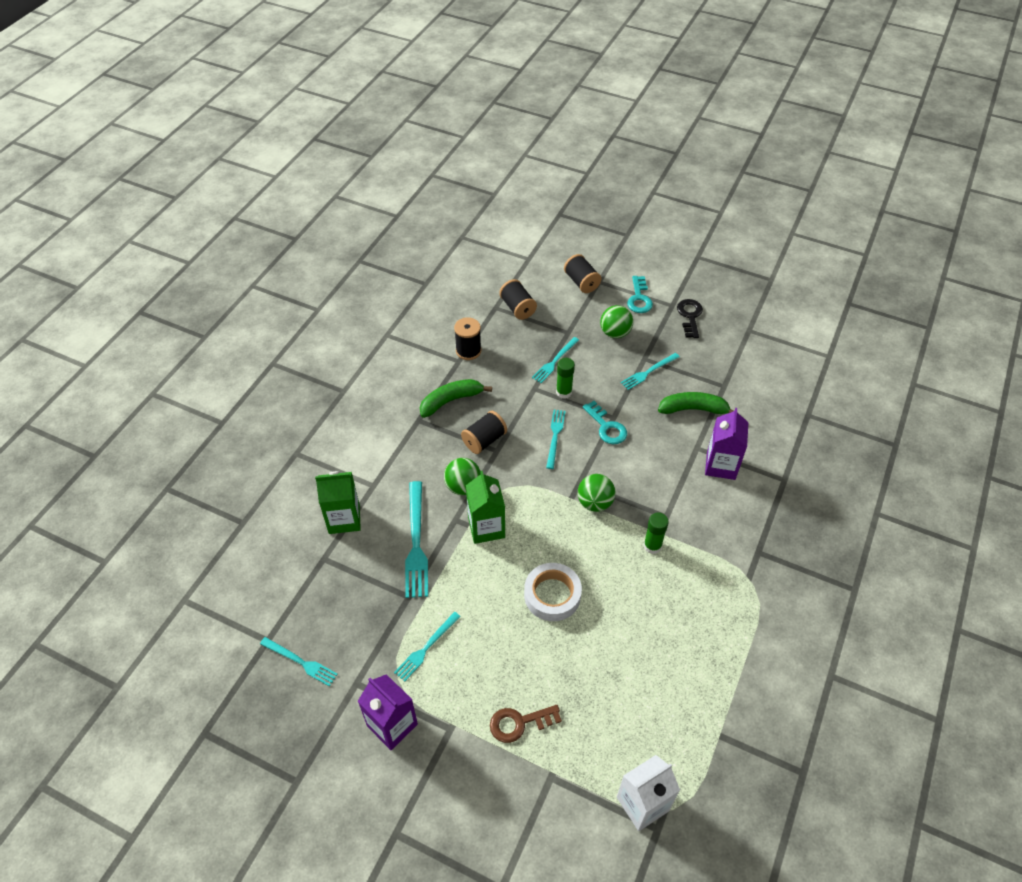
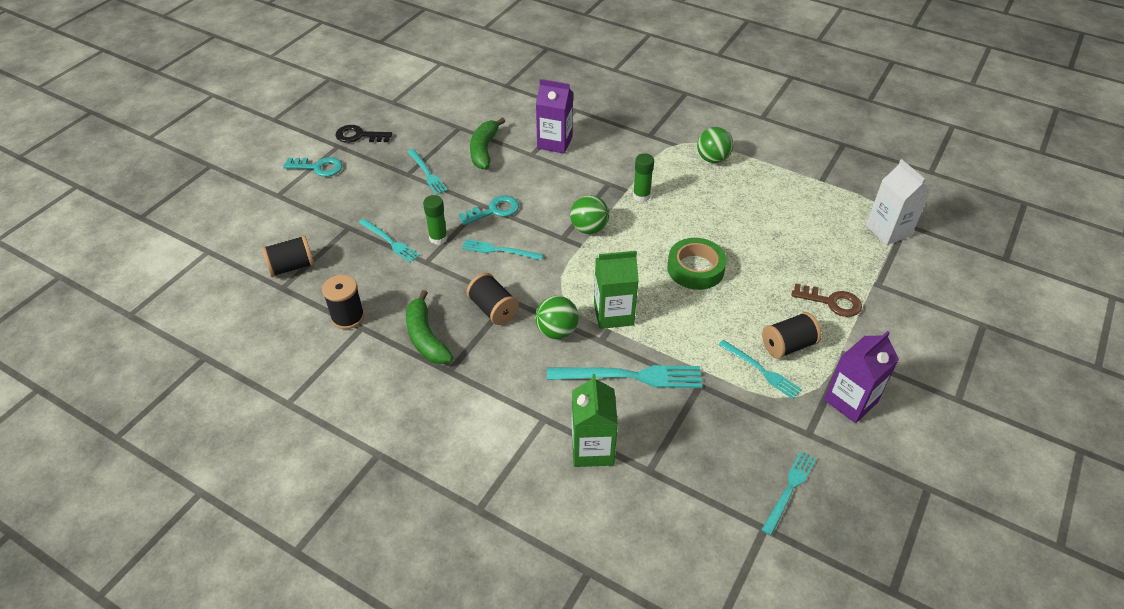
camera: 85 degrees left, 5 degrees down
brown key [490,705,562,743] -> brown key turned 60 degrees counterclockwise [792,284,862,317]
white tape [524,563,582,621] -> green tape [667,238,727,290]
black spool [564,254,602,293] -> black spool moved to [762,312,822,359]
green ball [600,305,633,338] -> green ball moved to [697,127,734,163]

